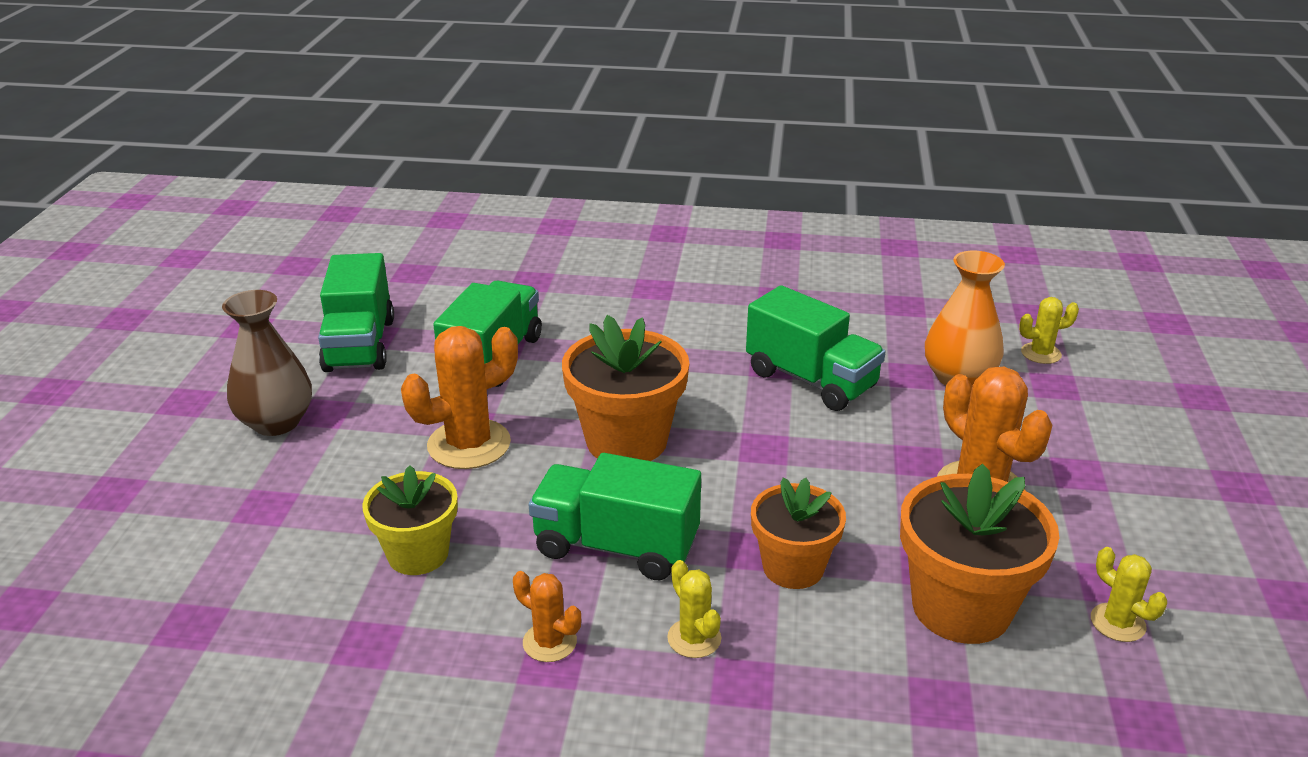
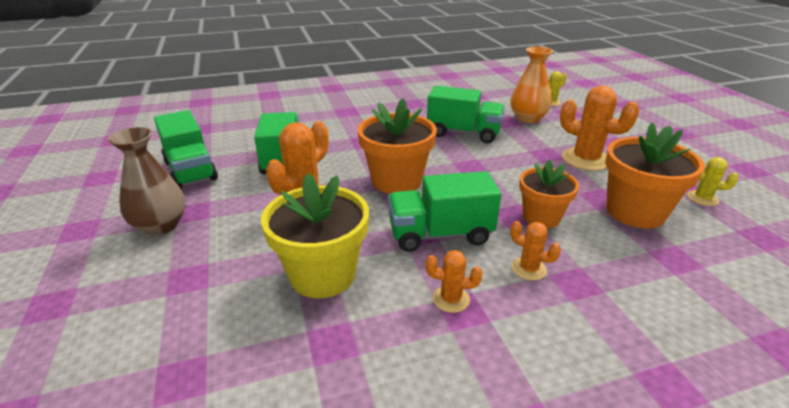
camera: 25 degrees left, 0 degrees up
yellow flower pot [362,465,458,575] -> yellow flower pot [261,173,369,298], size x1.53
yellow cactus [667,560,721,658] -> orange cactus [510,221,561,280]

